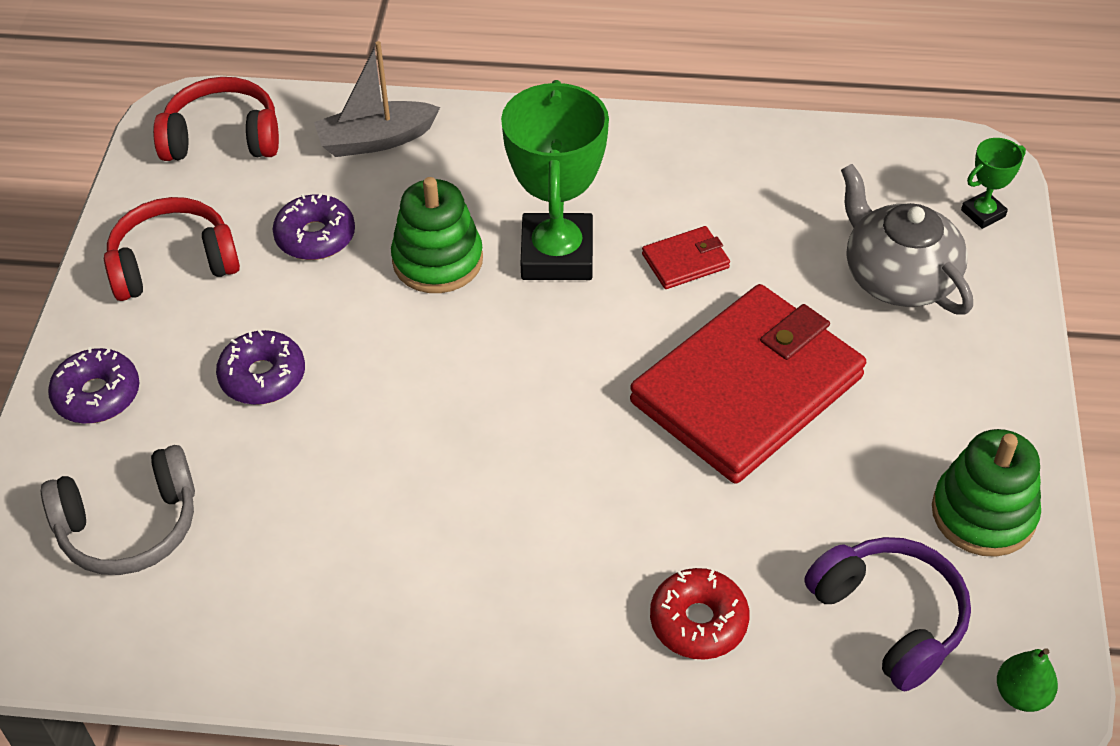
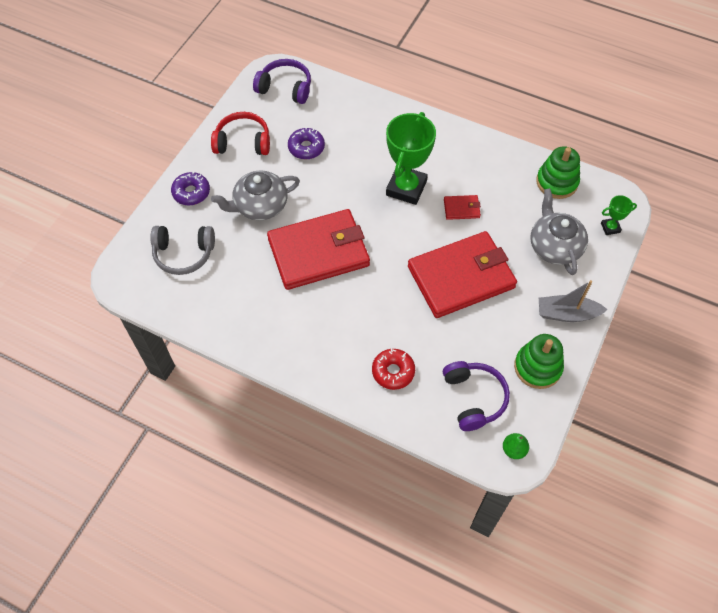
camera: 20 degrees right, 10 degrees up
red headphones [153,77,279,161] -> purple headphones [253,59,311,104]
purple donut [216,330,305,405] -> grey teapot [211,170,300,220]
grey boat [314,41,440,157] -> grey boat moved to [539,280,608,322]
green stacking toy [391,177,483,293] -> green stacking toy moved to [536,146,580,199]
none -> red wallet [267,209,370,290]

